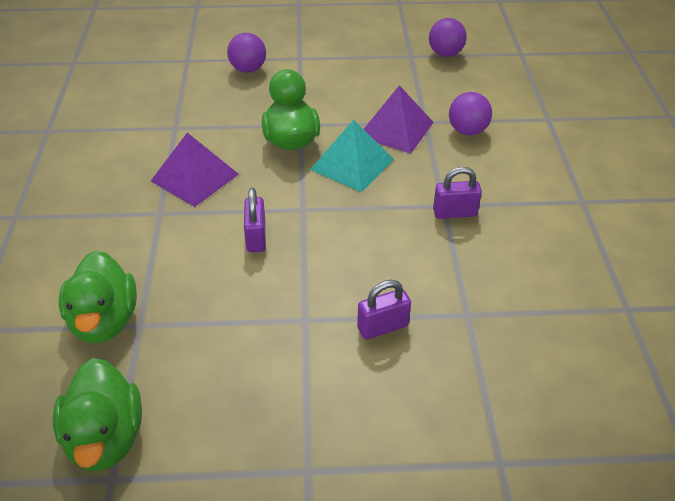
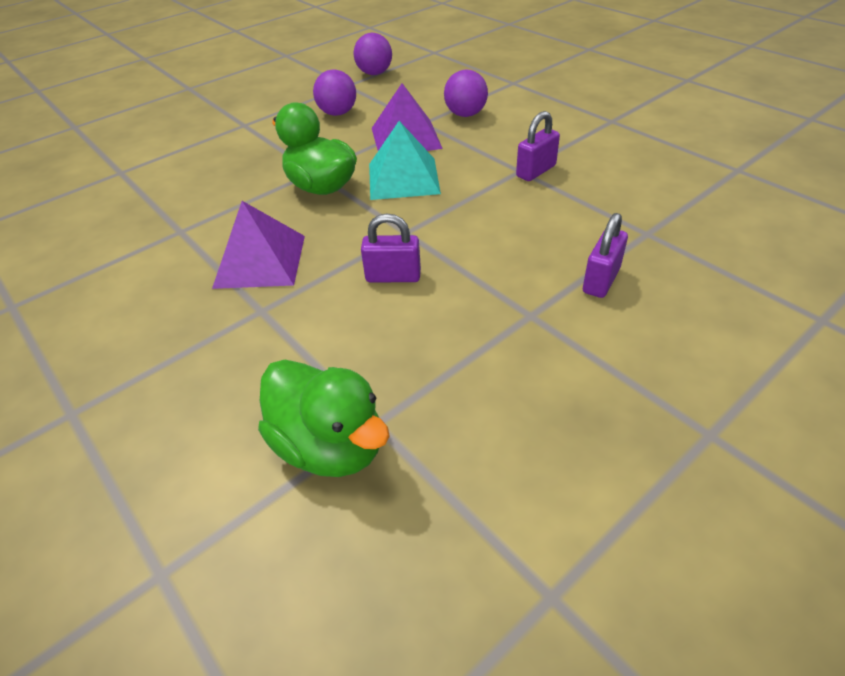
camera: 35 degrees left, 0 degrees up
green duck [53,358,142,471] -> none
purple ball [227,33,266,73] -> purple ball moved to [313,70,356,116]
purple padlock [244,188,266,252] -> purple padlock turned 45 degrees counterclockwise [361,213,421,282]

